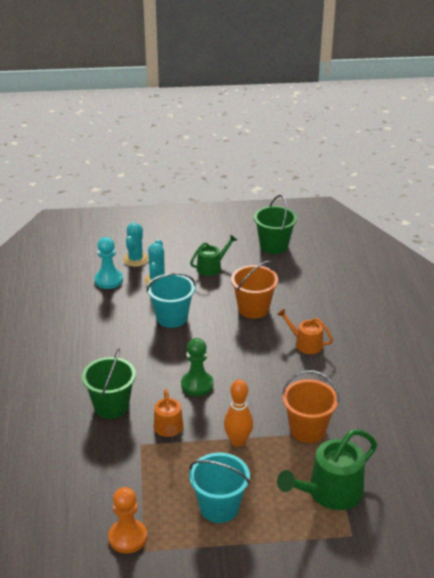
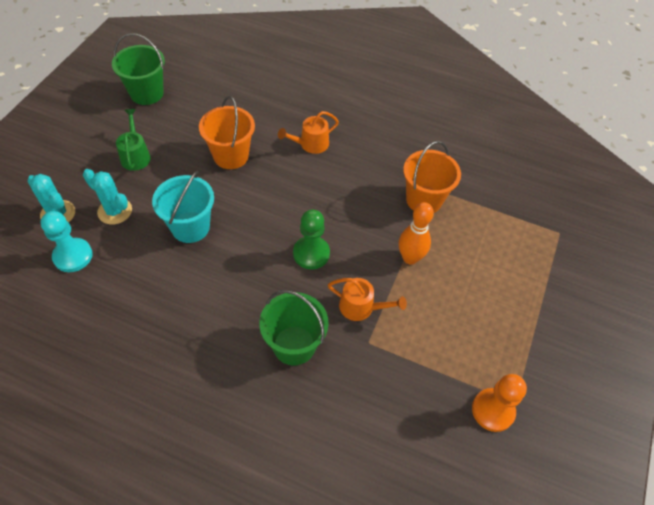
camera: 65 degrees left, 20 degrees up
turquoise bucket [189,453,250,523] -> none
green watering can [277,429,377,510] -> none

